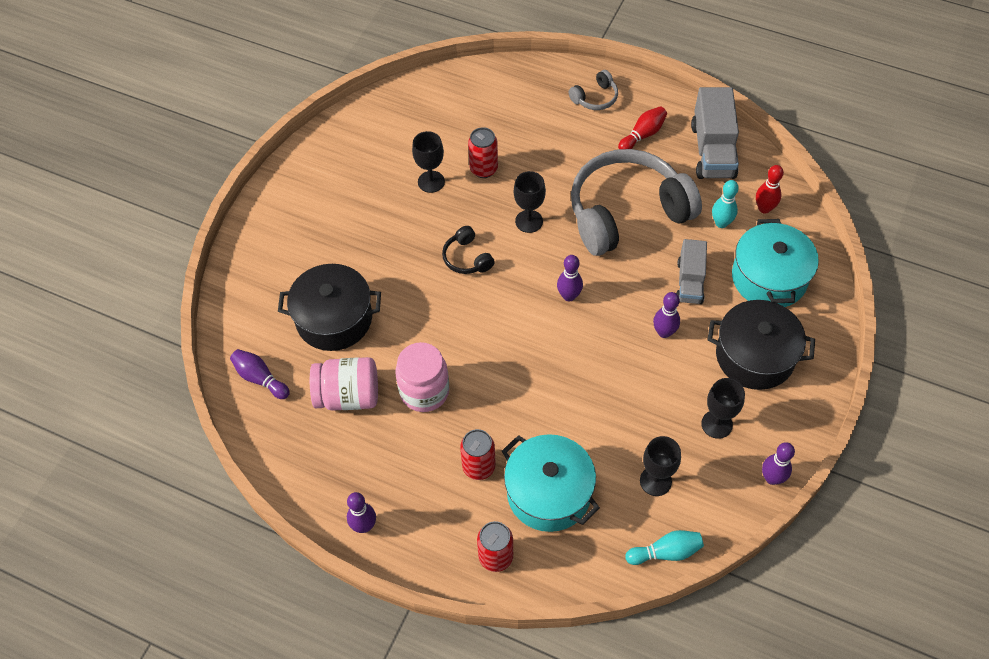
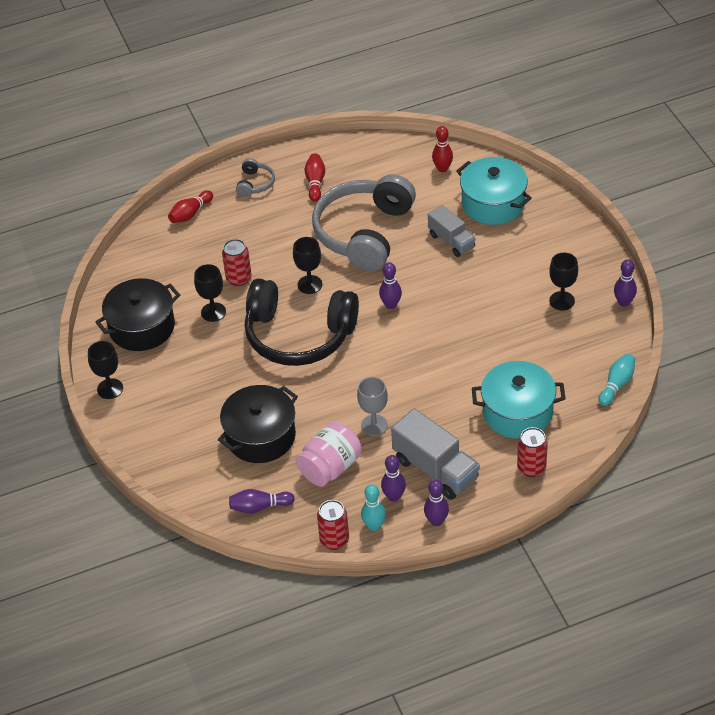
camera: 45 degrees left, 10 degrees down
pink jar [395,342,449,412] -> grey goblet [357,377,388,436]
black headphones [442,226,495,274] -> black headphones [245,278,359,366], size x2.44
red can [460,429,495,480] -> red can moved to [317,500,349,550]
black goblet [640,436,681,496] -> black goblet moved to [88,341,123,399]
purple bowling pin [653,292,680,338] -> purple bowling pin moved to [381,455,406,502]
grey truck [691,87,739,179] -> grey truck moved to [391,408,480,500]
black pot [708,300,815,390] -> black pot moved to [95,278,180,351]
turquoise bowling pin [712,180,739,228] -> turquoise bowling pin moved to [361,484,386,531]
none -> red bowling pin [168,190,213,223]

